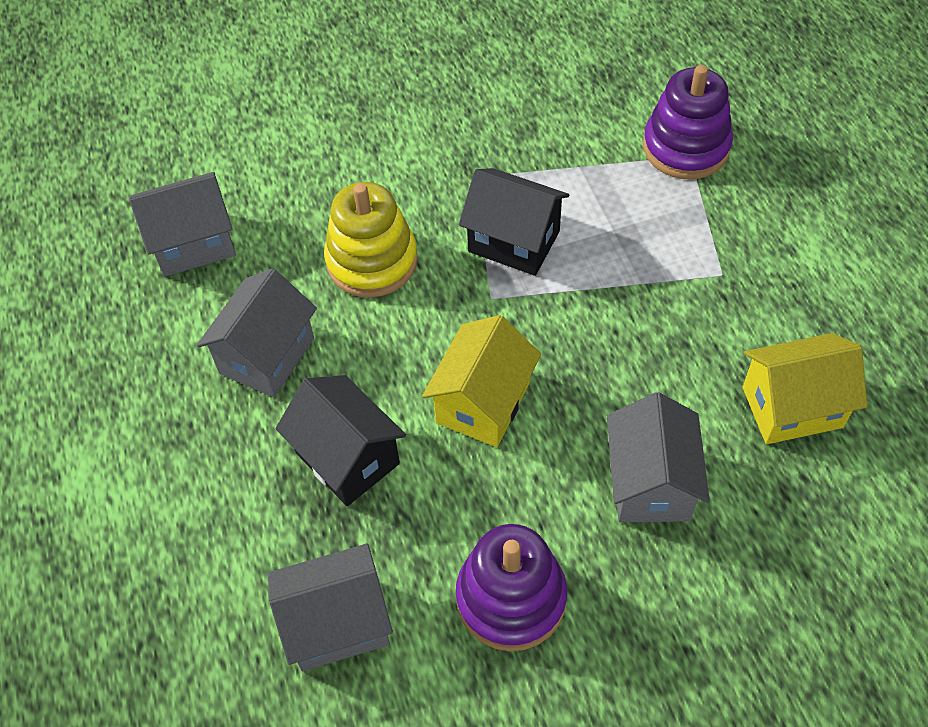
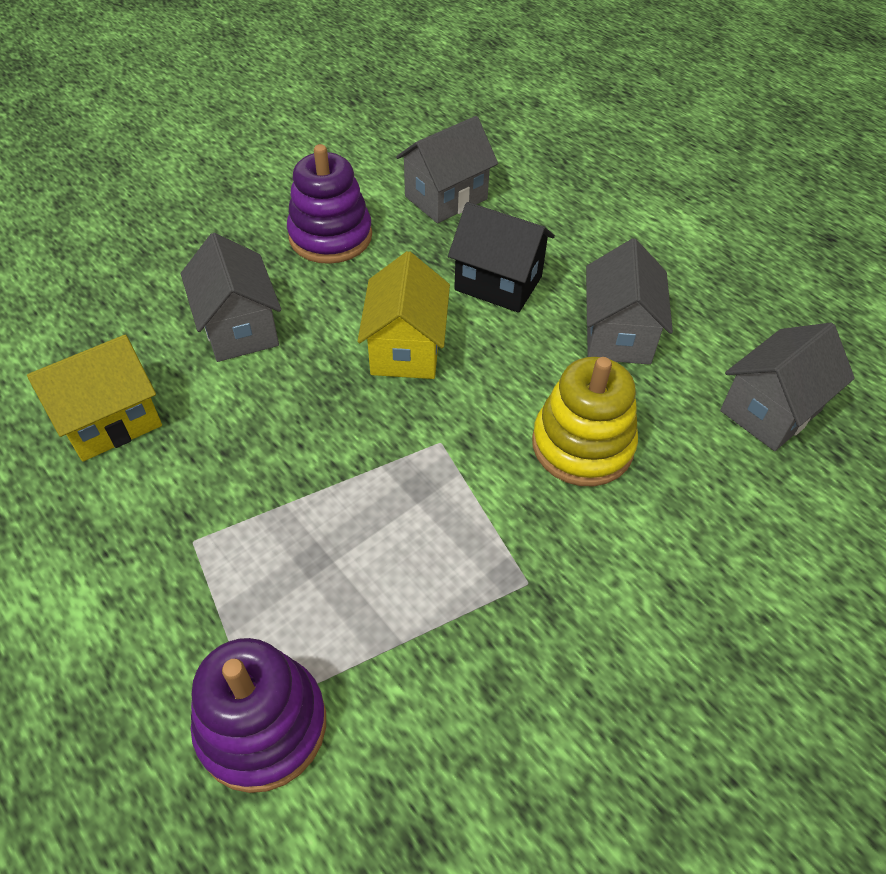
camera: 155 degrees right, 5 degrees down
black house [459,168,569,276] -> none

